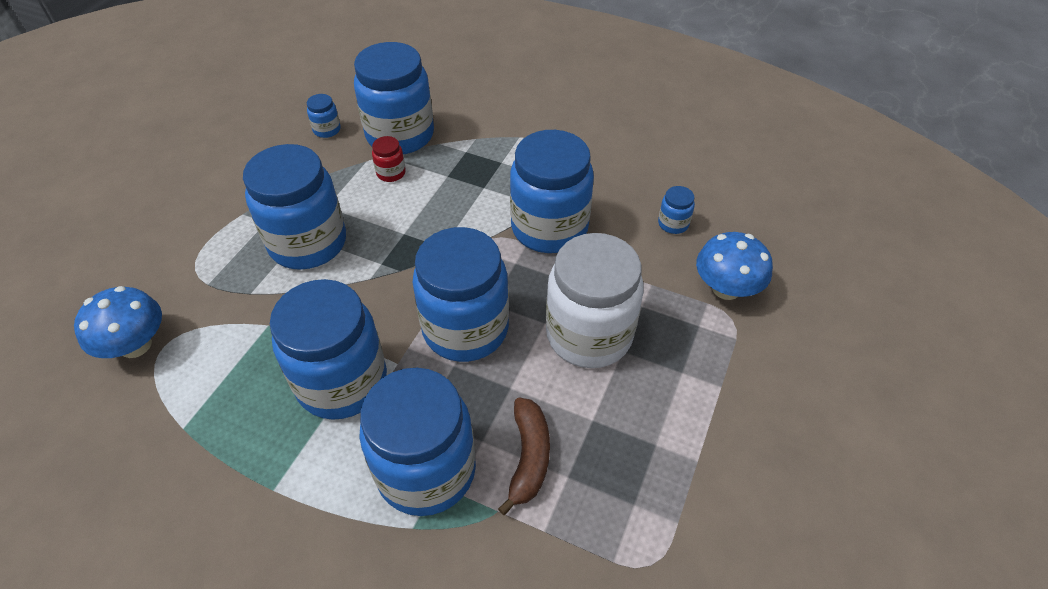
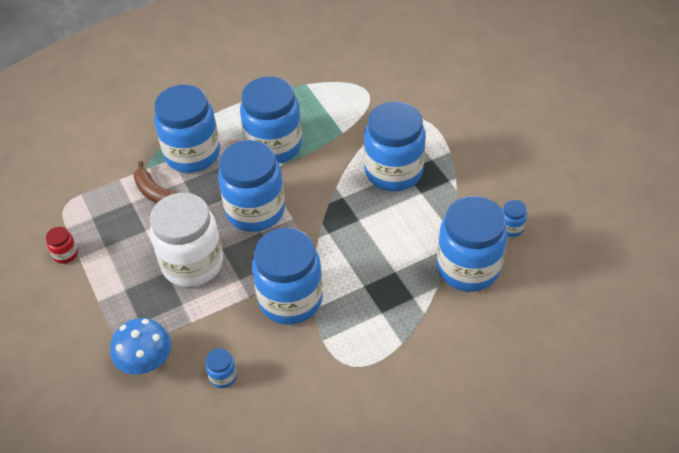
camera: 130 degrees right, 0 degrees up
blue mushroom [74,286,162,358] -> none
red jar [372,136,406,182] -> red jar moved to [46,227,78,264]

